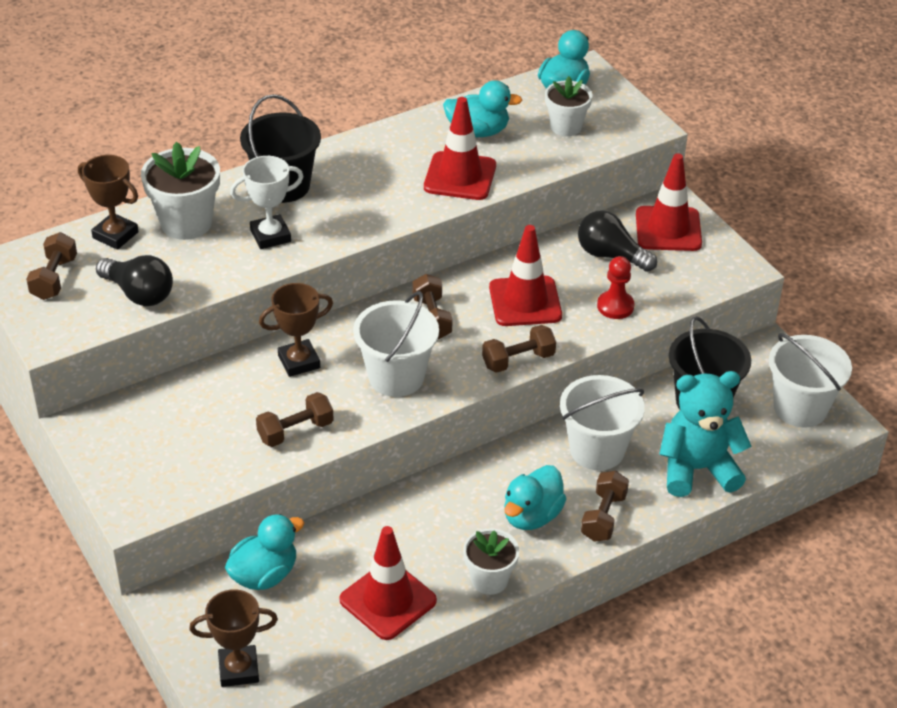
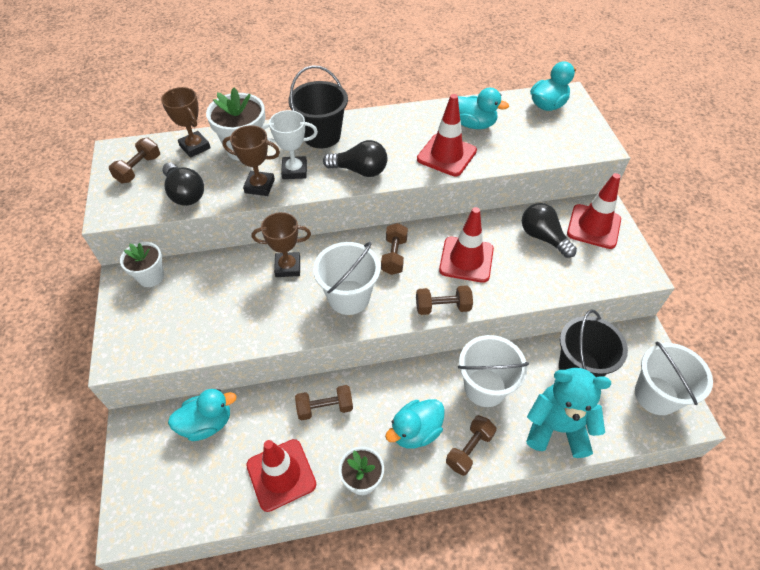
camera: 20 degrees right, 10 degrees up
brown trophy [189,589,278,687] -> brown trophy moved to [222,125,280,196]
brown dumbbell [256,392,334,447] -> brown dumbbell moved to [295,385,353,421]
white flower pot [545,76,592,136] -> white flower pot moved to [120,242,164,287]
red pawn [597,256,634,319] -> none
none -> black light bulb [323,140,387,177]

